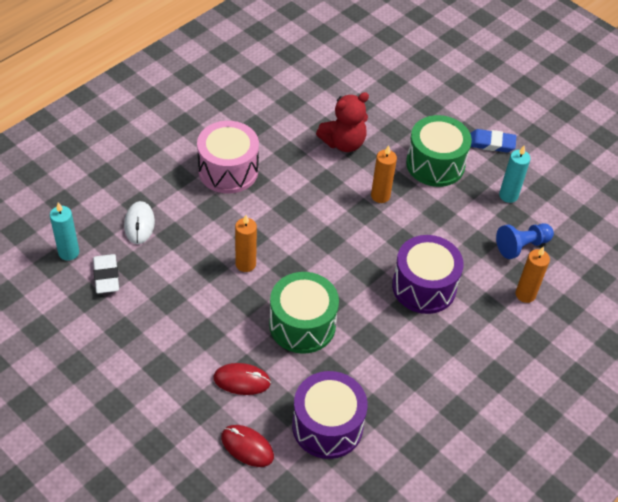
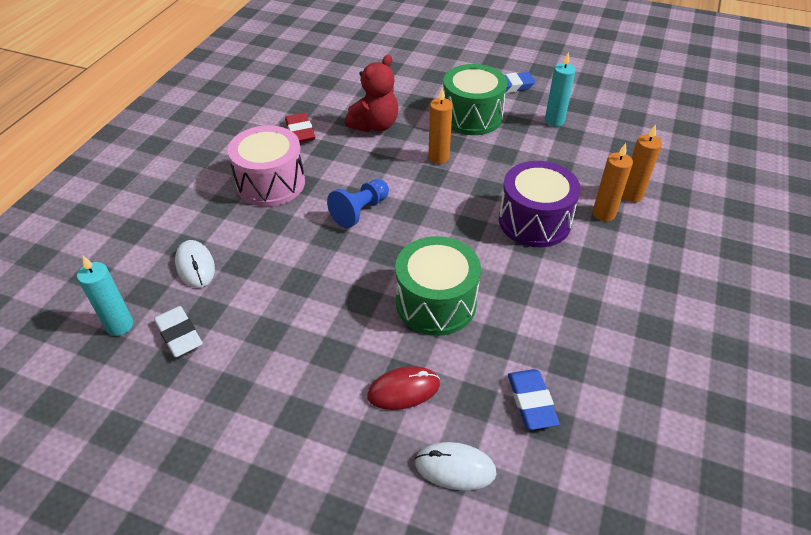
camera: 20 degrees left, 5 degrees down
red mouse [221,425,274,467] -> white mouse [415,442,497,491]
orange candle [235,215,257,272] -> orange candle moved to [593,143,633,221]
purple drum [292,371,368,459] -> blue eraser [508,369,560,430]
blue pawn [496,223,554,259] -> blue pawn moved to [327,179,389,228]
none -> red eraser [285,113,316,143]

